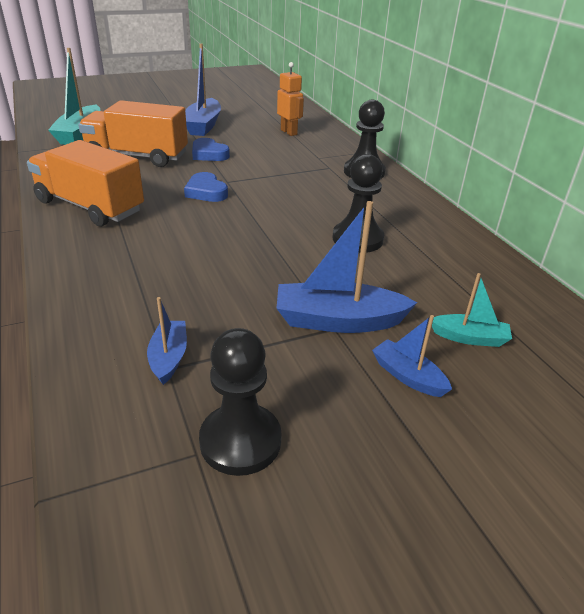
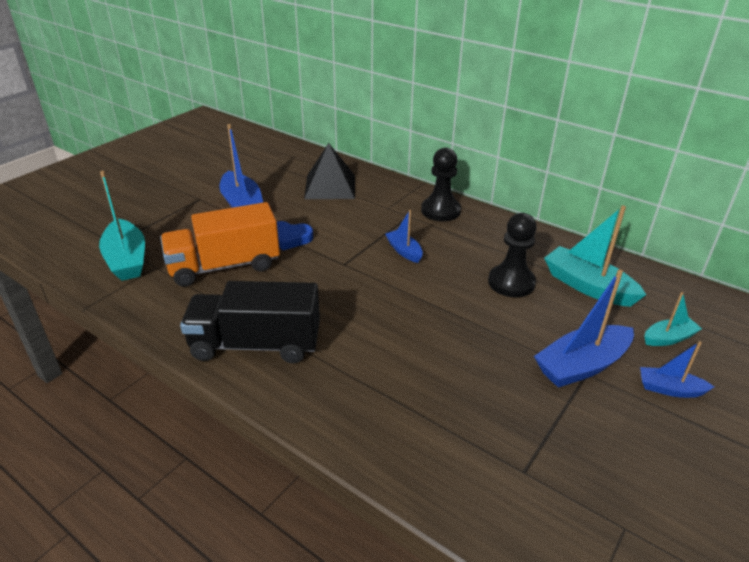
camera: 30 degrees left, 0 degrees up
orange truck [27,140,144,226] -> black truck [180,281,320,363]
blue boat [147,297,187,385] -> blue boat moved to [385,210,423,263]
blue heart [184,172,228,202] -> none
black pawn [199,328,282,476] -> none
orange robot [277,62,304,136] -> black pyramid [304,143,355,199]
none -> turquoise boat [544,206,646,307]

